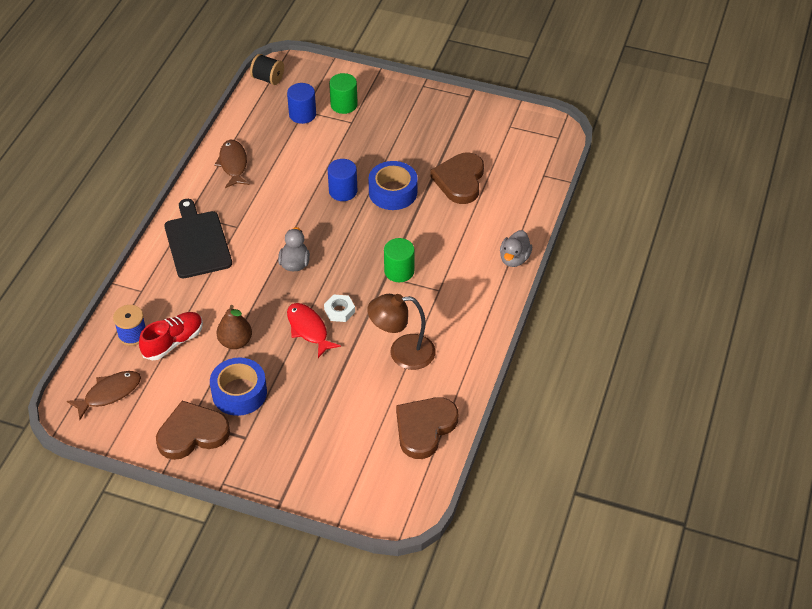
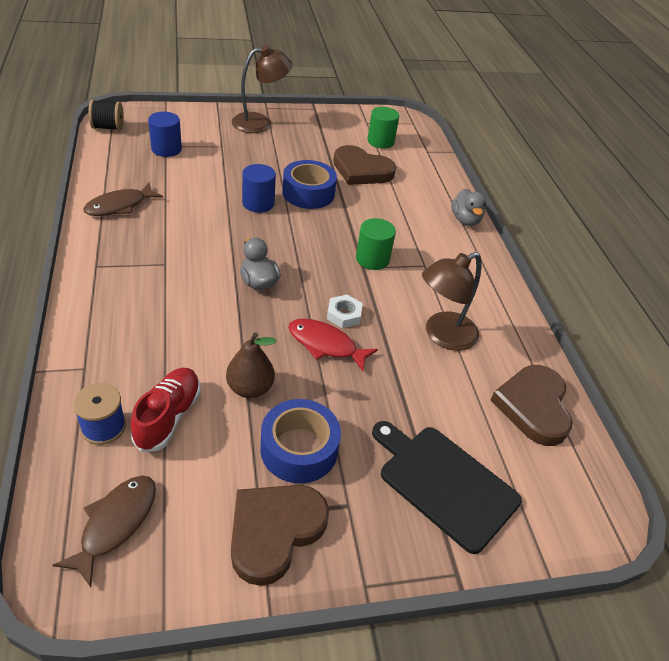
camera: 35 degrees left, 5 degrees down
black cutting board [164,199,232,278] -> black cutting board moved to [372,421,522,554]
brown fish [214,139,250,188] -> brown fish turned 90 degrees counterclockwise [83,183,163,216]
green cylinder [329,73,358,114] -> green cylinder moved to [367,107,399,149]
brown heart [430,153,484,204] -> brown heart turned 45 degrees counterclockwise [333,145,396,185]
none -> brown lamp [231,45,292,133]

